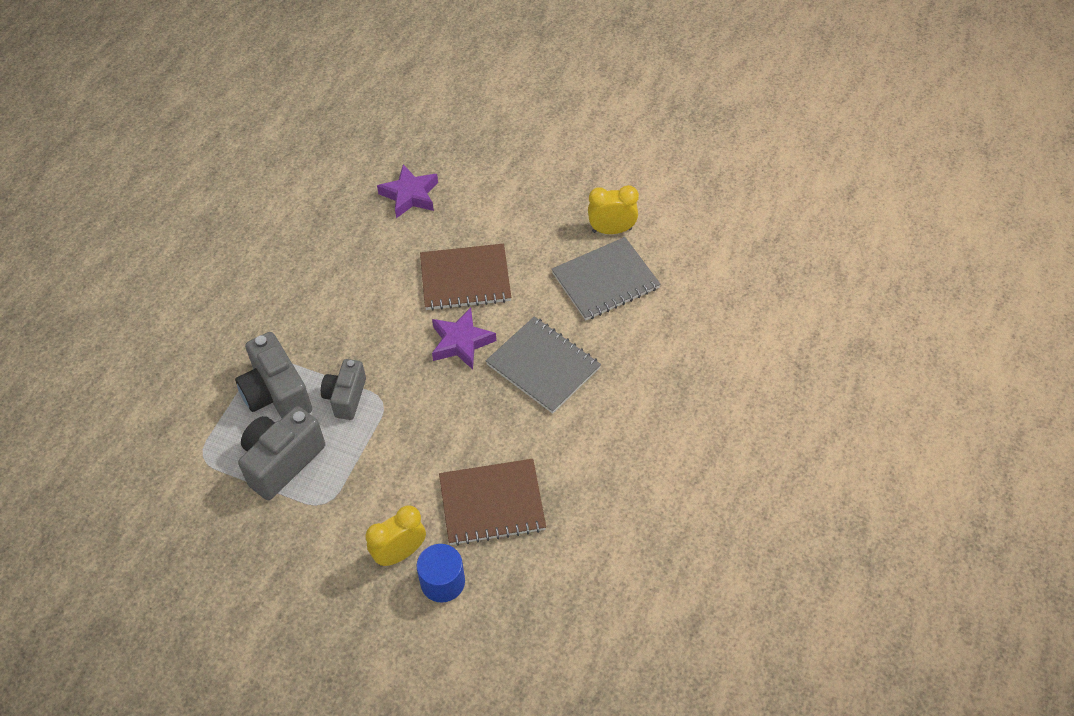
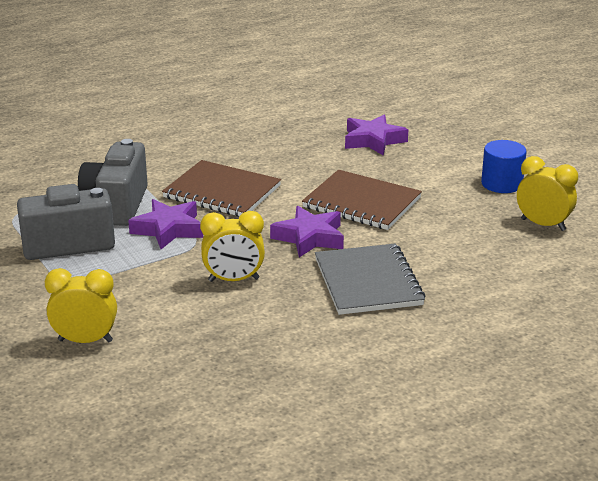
camera: 35 degrees right, 25 degrees down
grey camera [321,359,366,420] -> purple star [128,199,203,249]
blue cylinder [416,544,465,603] -> blue cylinder moved to [481,140,527,193]
brown notebook [439,459,546,546] -> brown notebook moved to [162,160,281,217]
grey notebook [552,237,661,321] -> none
none -> yellow clock [200,211,265,282]

